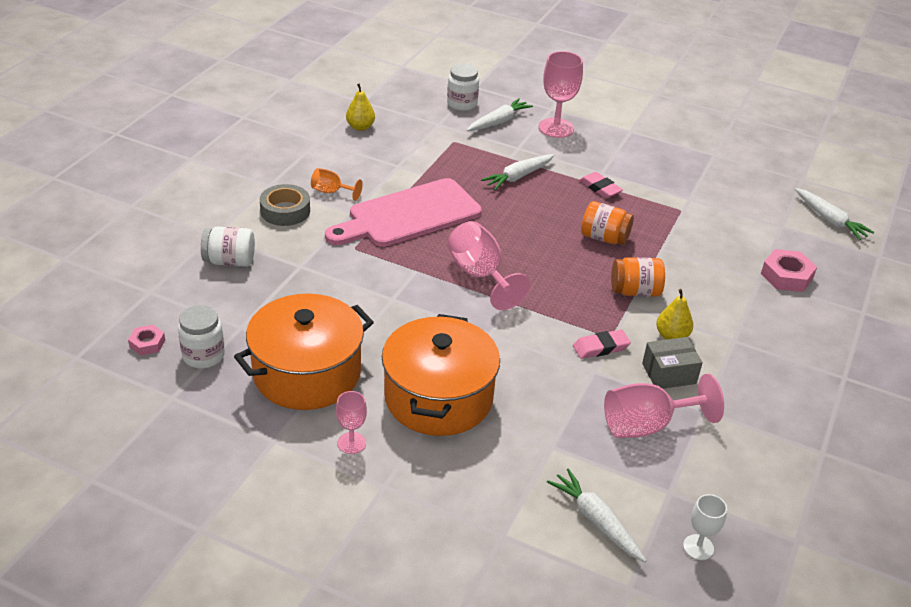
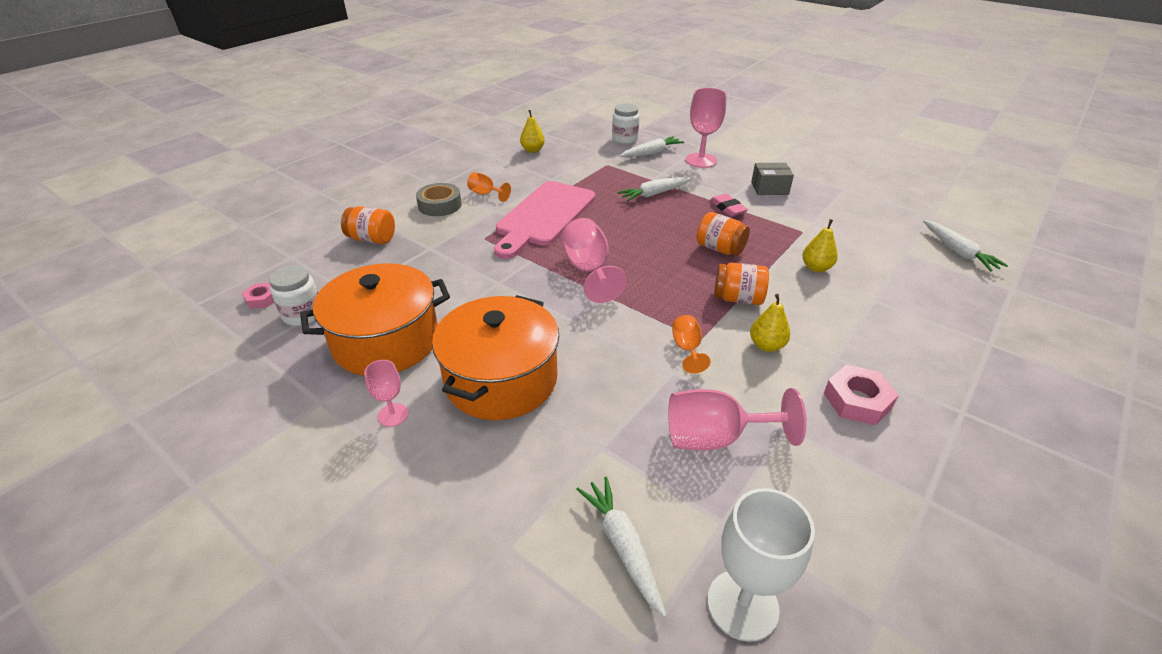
camera: 15 degrees right, 0 degrees up
white jar [201,226,255,267] -> orange jar [341,206,395,244]
pink cutting board [325,178,482,247] -> pink cutting board turned 45 degrees counterclockwise [494,181,595,259]
pink eraser [573,330,631,359] -> orange goblet [672,315,710,374]
grey box [642,337,703,389] -> grey box moved to [751,163,794,195]
white goblet [683,494,727,560] -> white goblet [707,488,815,642], size x1.81
pink nut [761,249,817,292] -> pink nut moved to [824,365,899,425]
none -> yellow pear [802,219,838,272]

